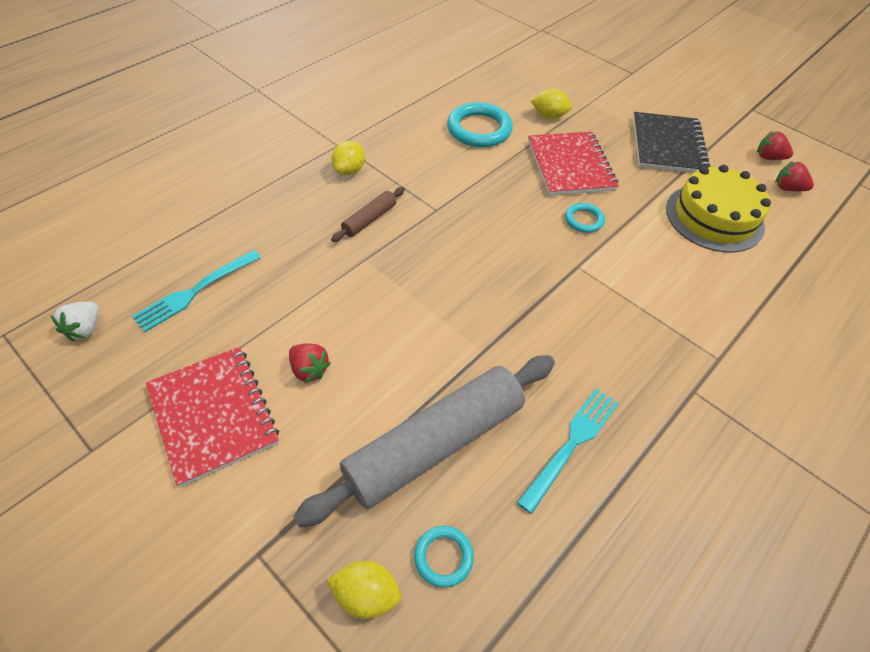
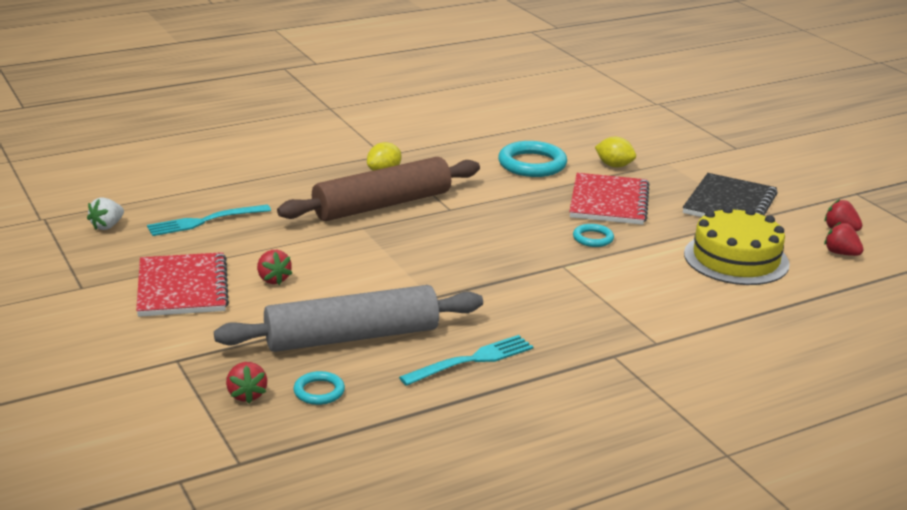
camera: 20 degrees right, 25 degrees down
yellow lemon [327,561,402,619] -> red strawberry [226,362,267,404]
brown rolling pin [331,187,405,242] -> brown rolling pin [277,157,480,221], size x2.28

